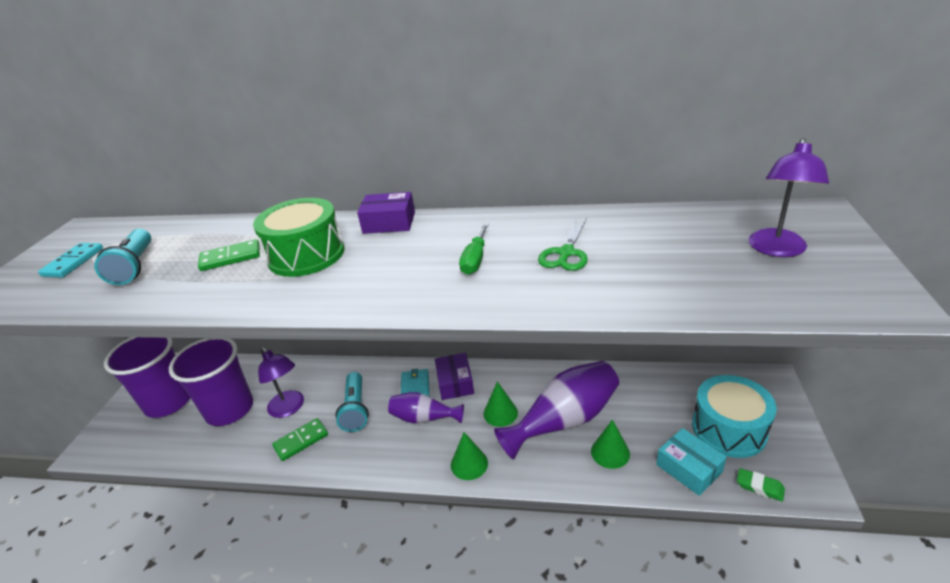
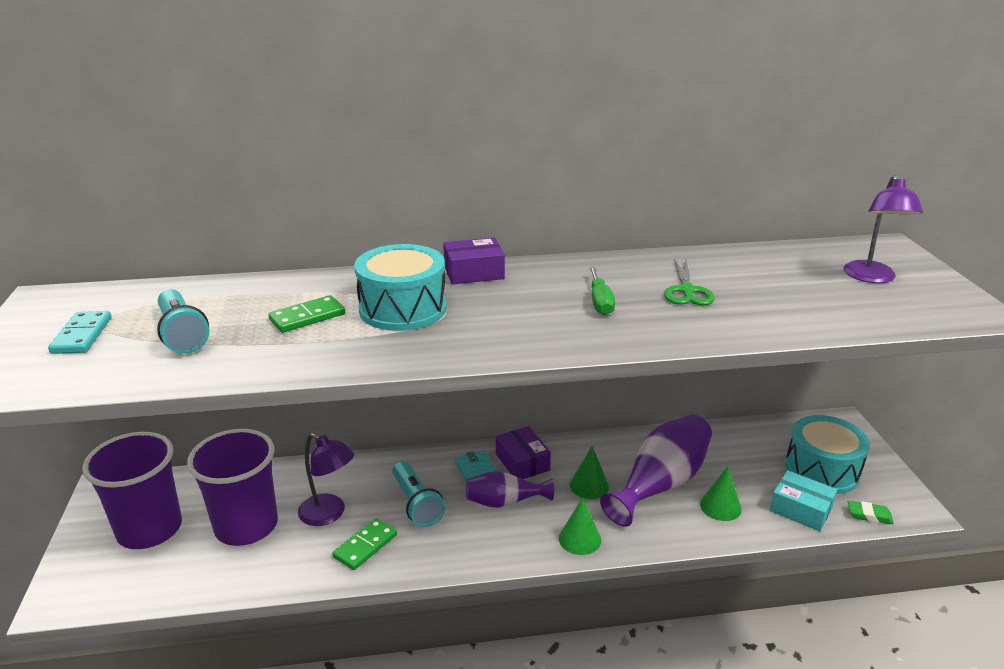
camera: 20 degrees left, 5 degrees down
green drum [253,198,344,277] -> turquoise drum [354,244,447,331]

